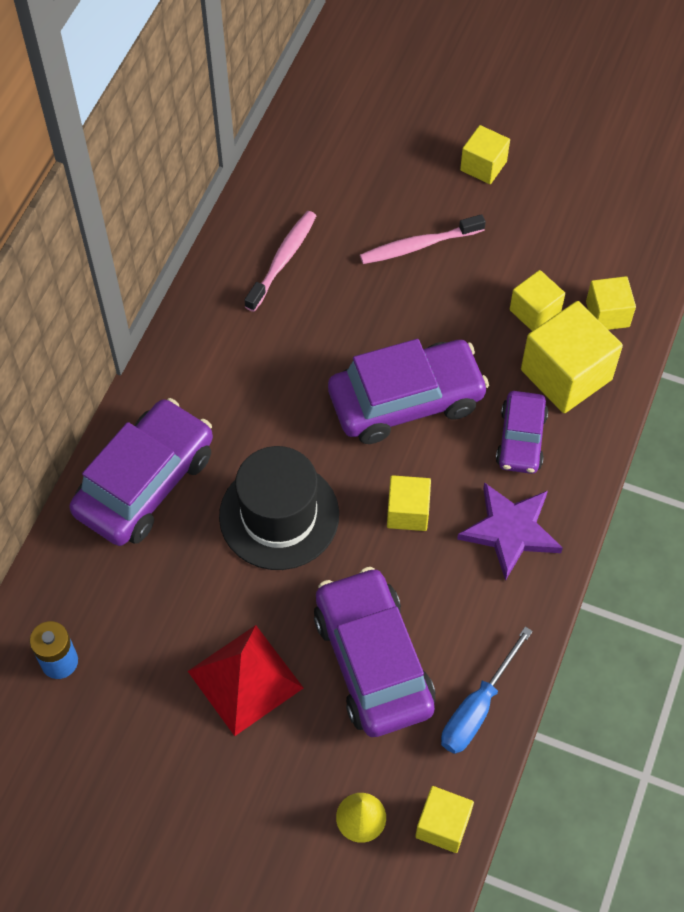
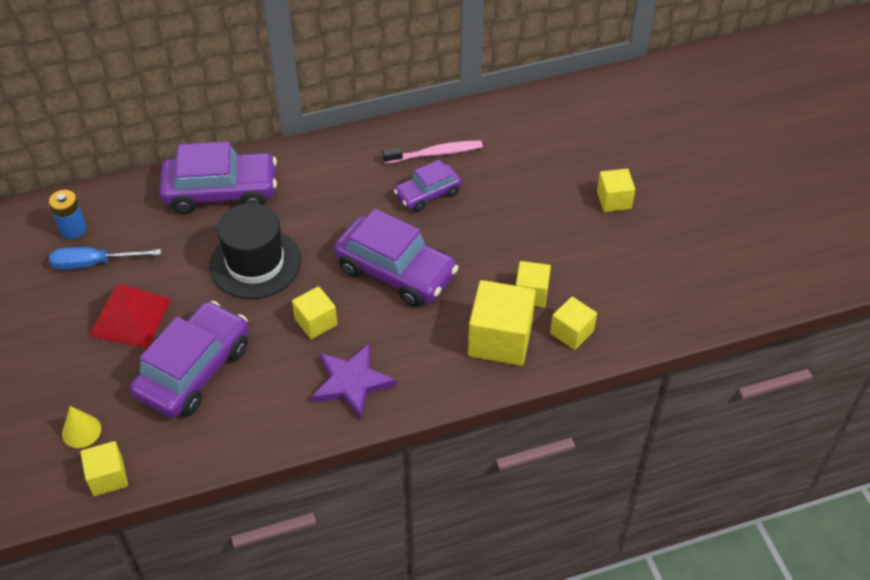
camera: 50 degrees right, 10 degrees down
pink toothbrush [360,214,486,264] -> none
blue screwdriver [441,626,533,754] -> blue screwdriver moved to [49,247,161,270]
purple car [496,391,548,474] -> purple car moved to [394,160,462,212]

